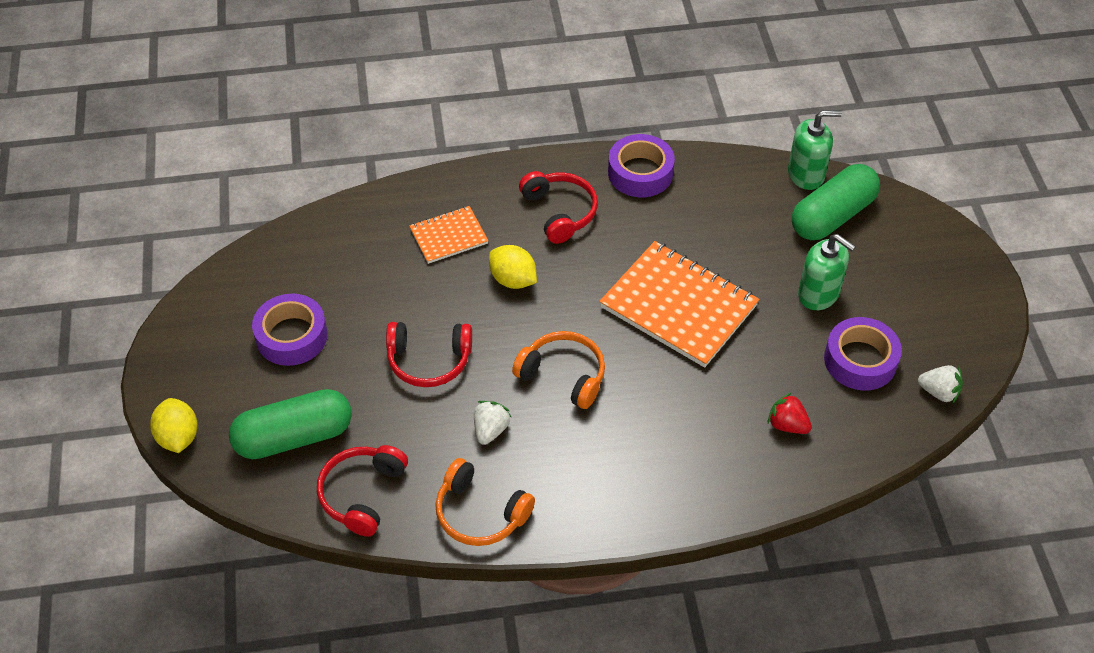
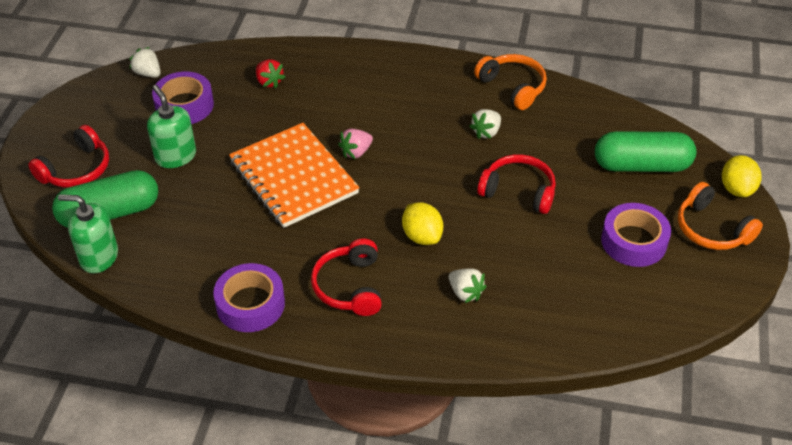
camera: 160 degrees left, 5 degrees down
red headphones [317,445,408,537] -> red headphones moved to [28,125,109,187]
orange notebook [409,206,489,264] -> white strawberry [449,268,487,303]
orange headphones [512,331,605,409] -> orange headphones moved to [678,182,763,250]
none -> pink strawberry [338,129,373,159]

